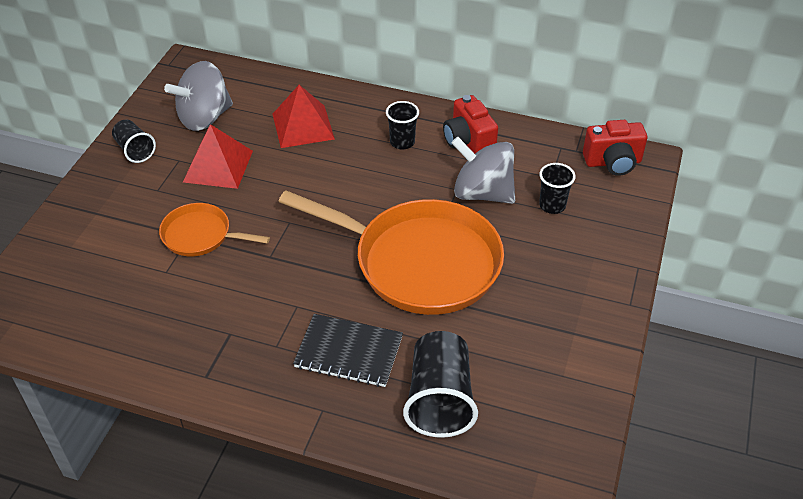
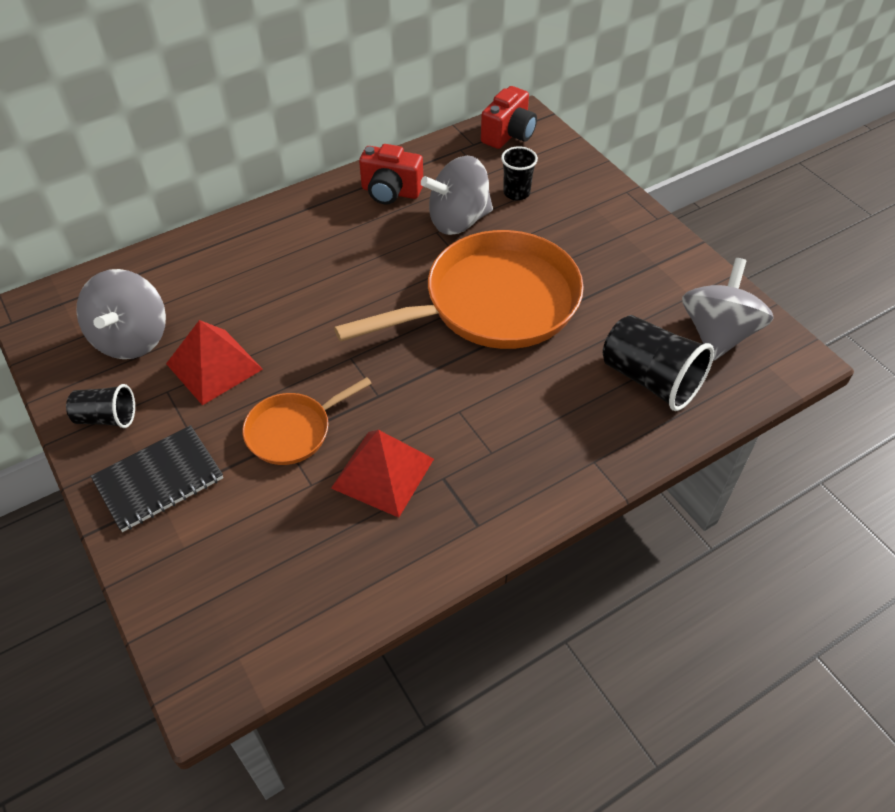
camera: 50 degrees left, 5 degrees up
red pyramid [273,85,335,148] -> red pyramid moved to [331,430,434,518]
black notebook [293,314,403,387] -> black notebook moved to [91,425,223,532]
black cup [386,101,419,150] -> none
none -> grey spinning top [682,258,774,361]

